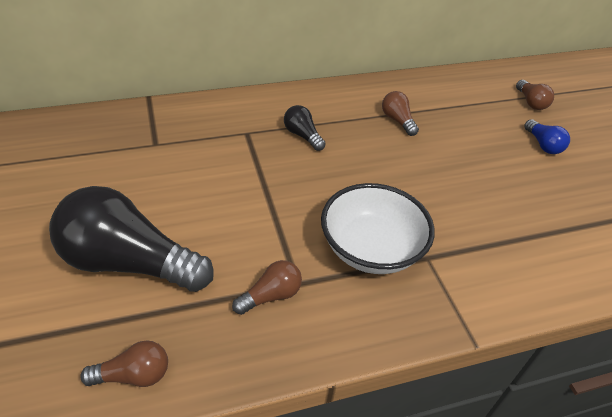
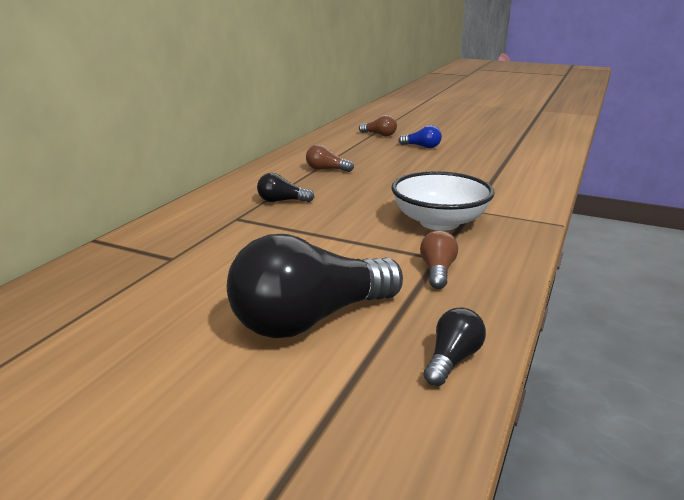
camera: 45 degrees left, 20 degrees down
brown light bulb [80,340,168,387] -> black light bulb [423,307,486,386]

